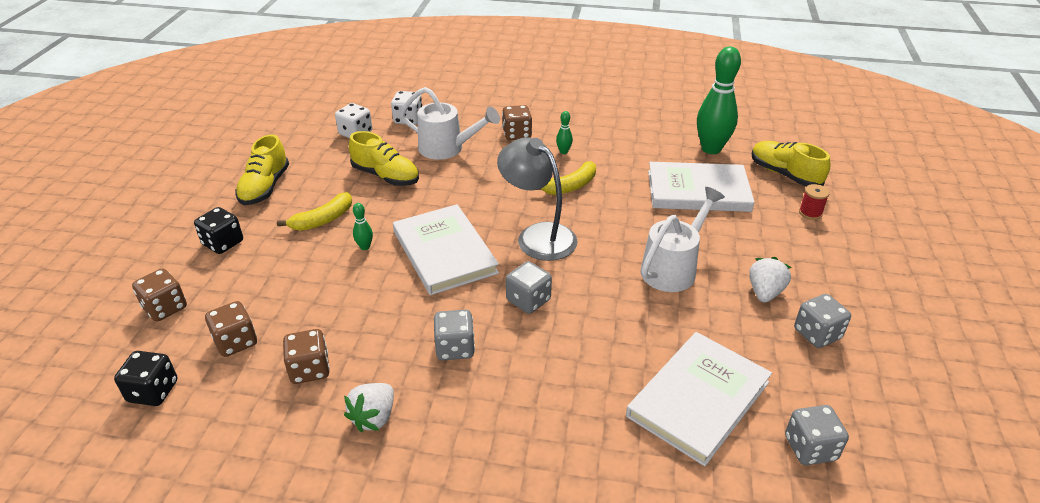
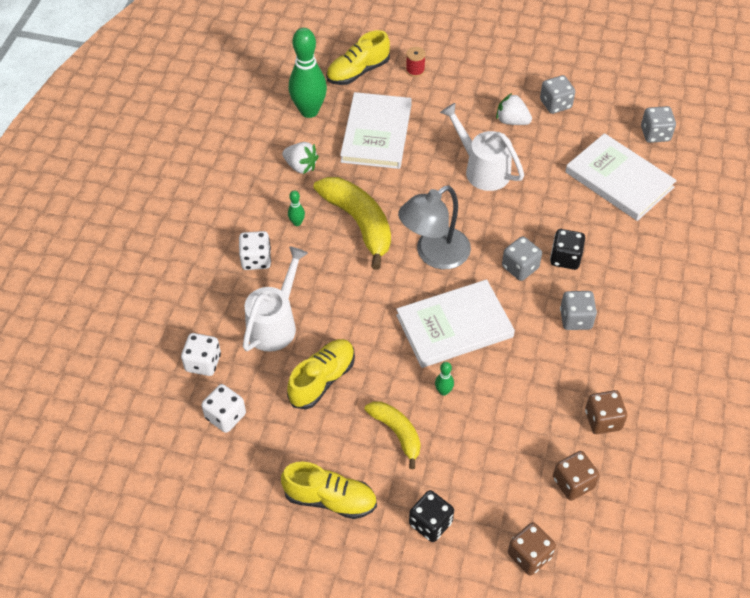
camera: 85 degrees left, 15 degrees up
black dice [114,351,177,406] -> black dice moved to [550,229,585,270]
white strawberry [344,383,394,432] -> white strawberry moved to [282,142,319,174]
brown dice [502,105,532,140] -> white dice [239,231,271,270]
yellow banana [539,161,596,195] -> yellow banana [313,177,391,270], size x1.68

